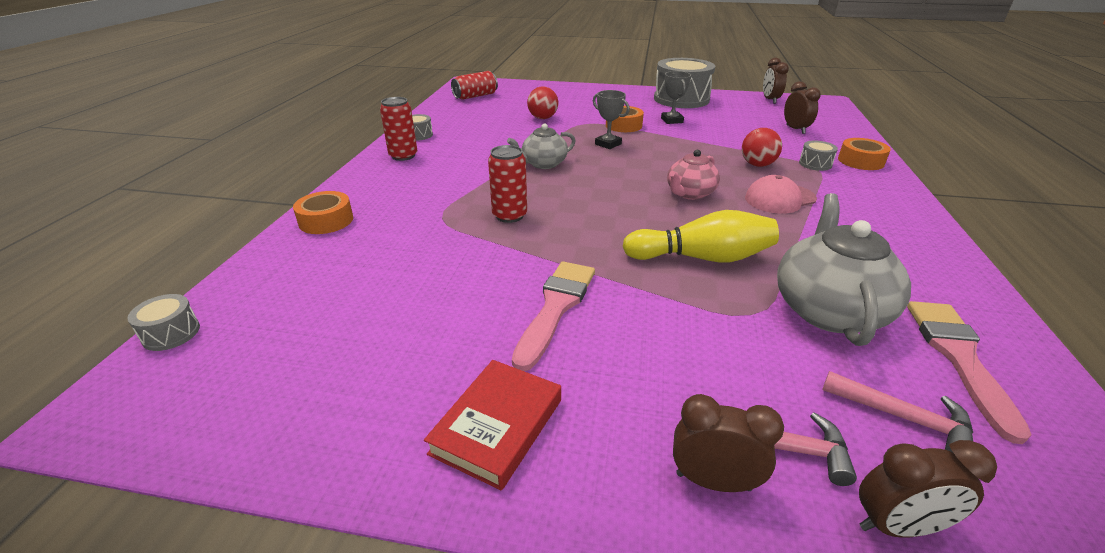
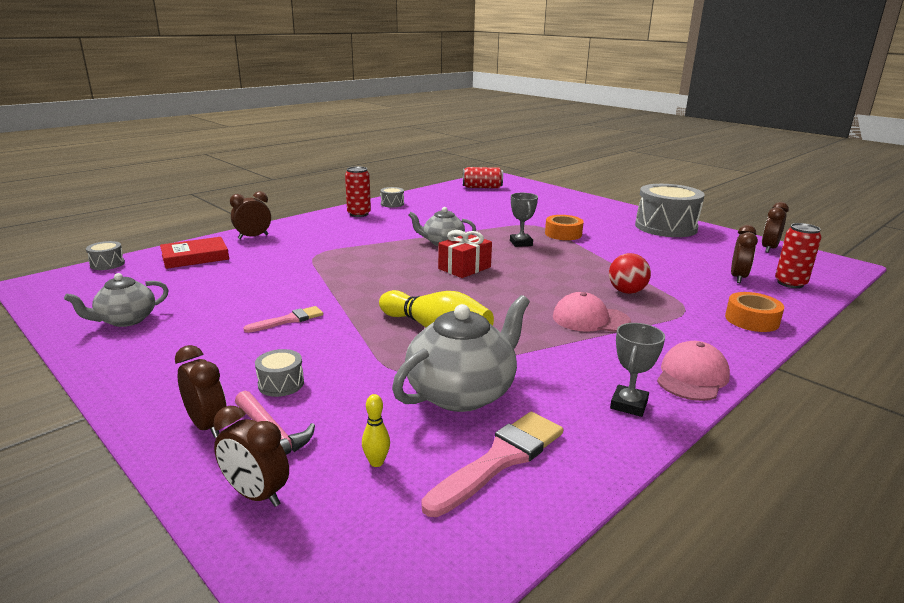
camera: 35 degrees right, 10 degrees down
orange tape [293,191,353,234] -> brown clock [230,191,271,239]
red book [424,360,561,490] -> red book moved to [160,237,229,269]
red can [488,145,527,223] -> red can moved to [775,223,821,288]
pink brush [512,261,595,371] -> pink brush [243,306,323,333], size x0.61
red ball [527,87,558,119] -> none
grey trophy [661,71,691,124] -> grey trophy moved to [610,323,665,417]
pink teapot [667,150,720,200] -> none
grey drum [799,140,838,171] -> grey drum moved to [255,349,304,397]
pink hammer [822,371,973,452] -> yellow bowling pin [362,394,390,467]
none -> grey teapot [64,273,168,327]
none -> red gift [438,230,492,278]
none -> pink cap [657,341,730,401]

